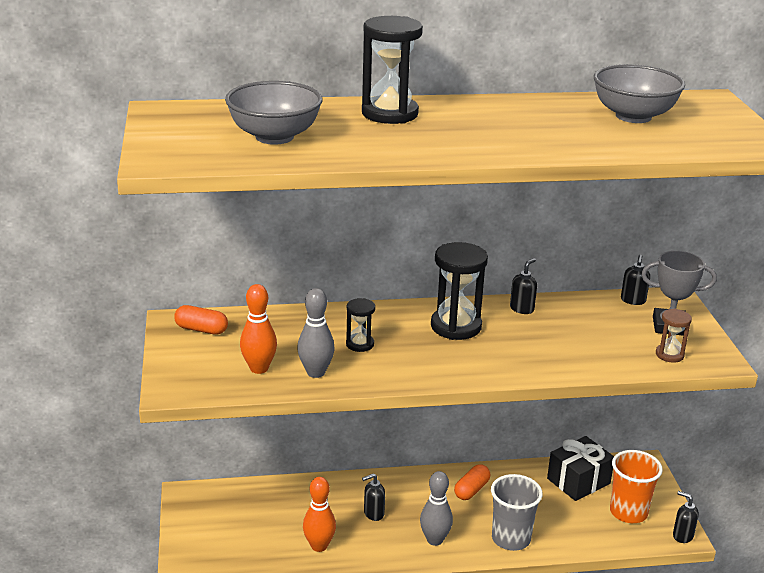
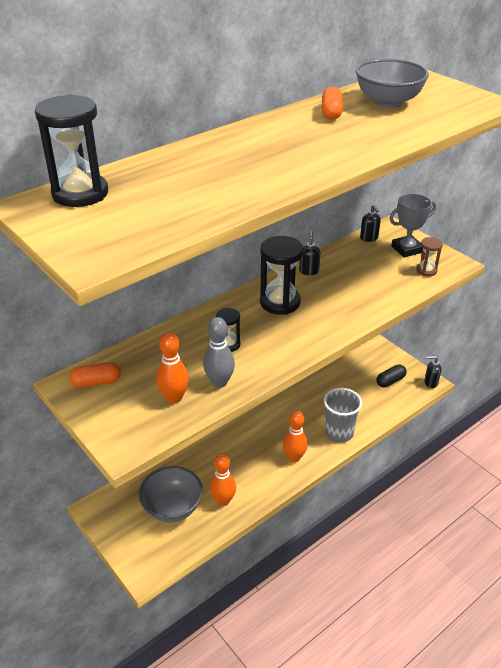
camera: 30 degrees left, 10 degrees up
grey bowl [225,81,322,145] -> grey bowl moved to [139,466,203,522]
black hourglass [362,16,423,124] -> black hourglass moved to [35,94,108,207]
black soap dispenser [362,473,385,521] -> none
grey bowling pin [420,471,453,546] -> orange bowling pin [283,411,308,462]
orange capsule [454,464,490,500] -> orange capsule moved to [322,87,343,120]
black gift [547,436,614,501] -> none
orange cup [610,450,663,523] -> black capsule [376,364,407,388]

